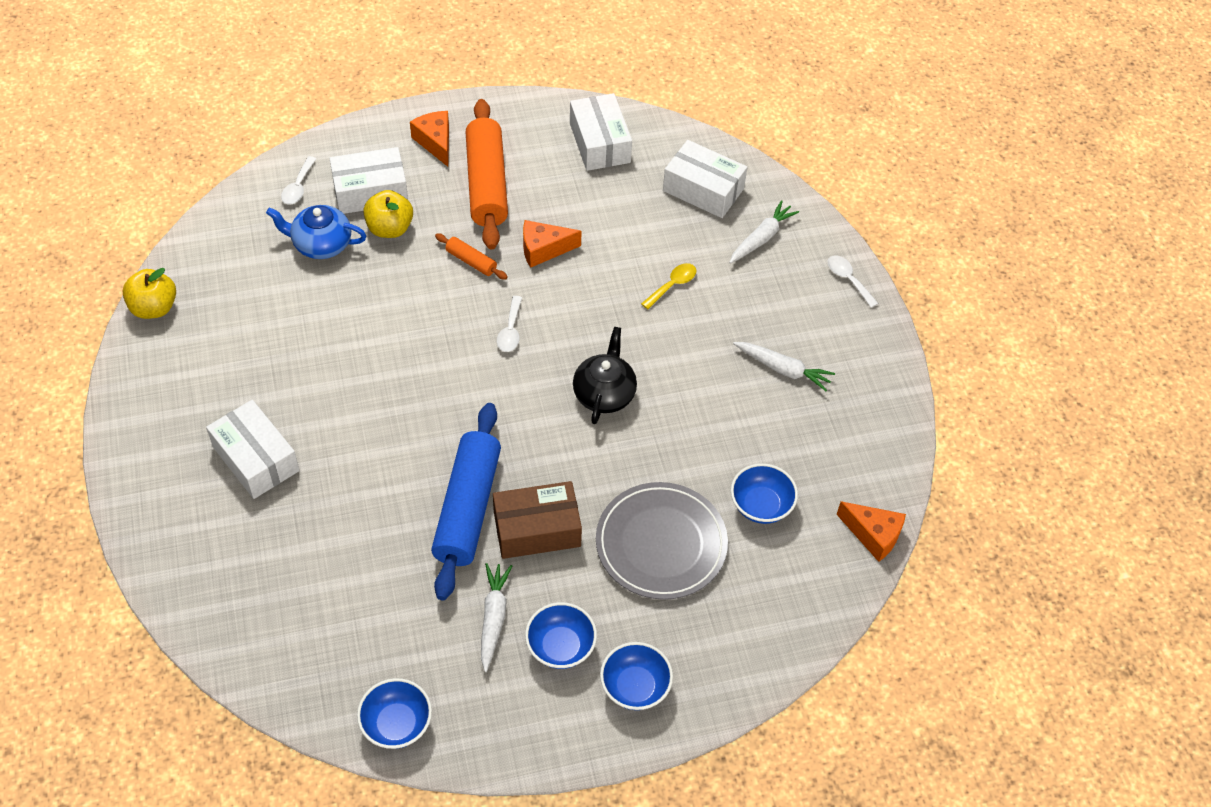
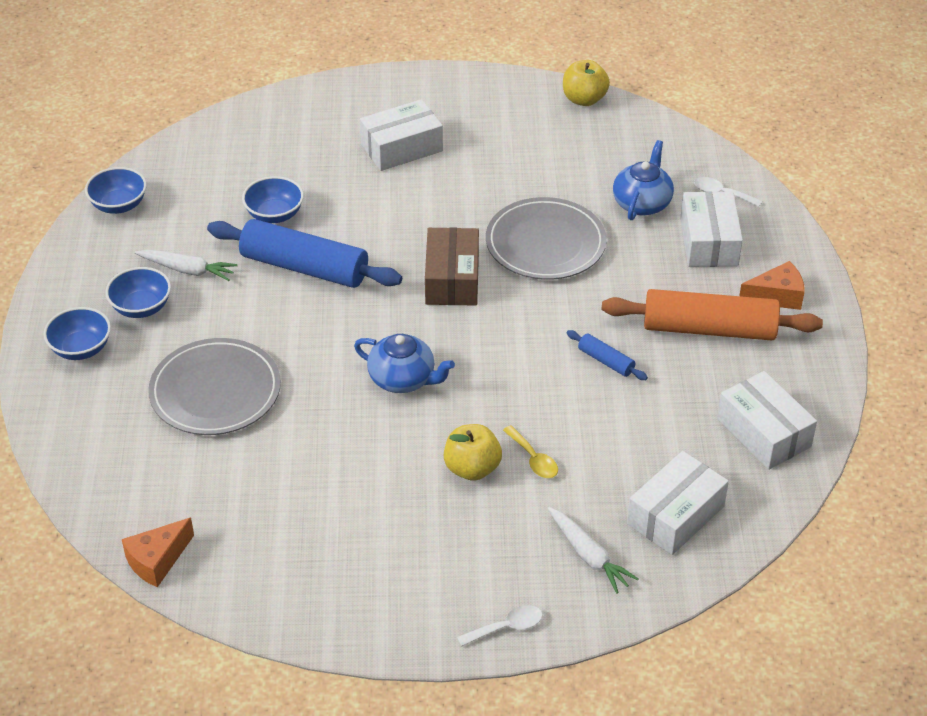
camera: 105 degrees right, 10 degrees down
yellow apple [363,190,413,238] -> yellow apple moved to [444,424,502,481]
orange rolling pin [435,233,508,280] -> none
brown box [493,481,582,559] -> brown box moved to [425,228,479,306]
white spoon [497,296,522,352] -> none
orange cheese [523,220,582,268] -> blue rolling pin [567,330,648,380]
white box [570,93,632,171] -> white box turned 60 degrees clockwise [717,371,817,470]
black teapot [573,327,637,424] -> blue teapot [354,334,455,393]
blue bowl [731,463,798,524] -> blue bowl moved to [242,176,304,223]
white carrot [733,342,835,391] -> none
none -> grey plate [486,197,607,280]

